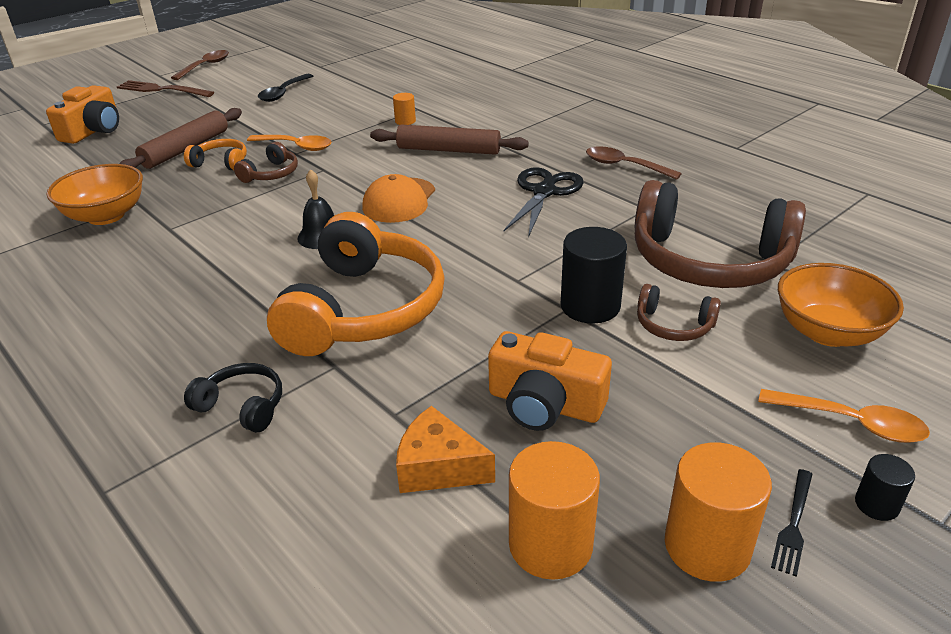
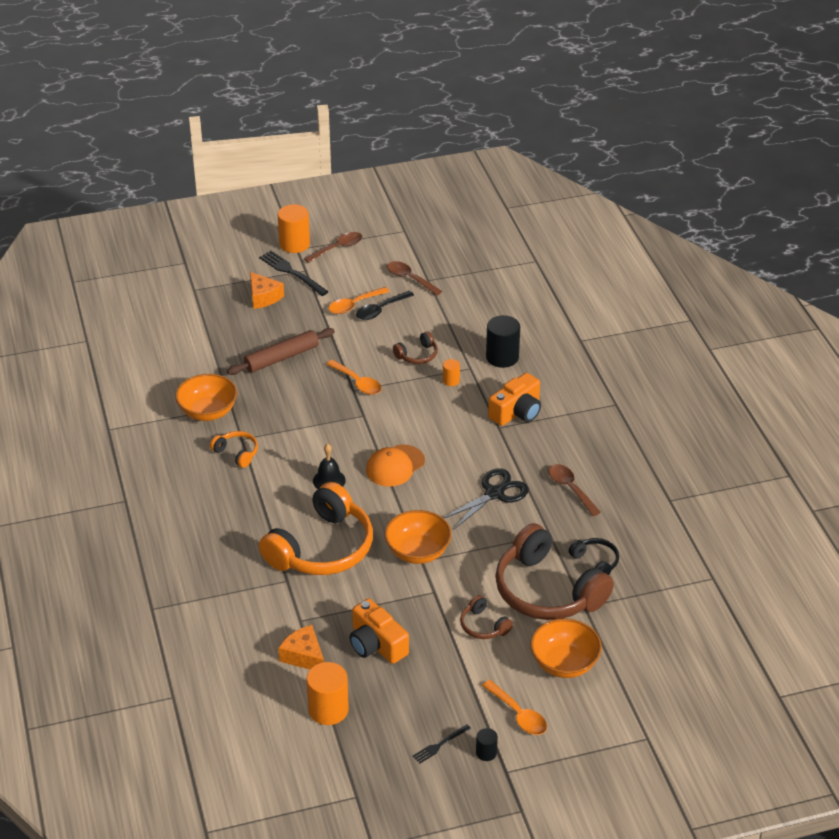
camera: 25 degrees right, 5 degrees up
orange camera [46,85,119,144] -> orange camera moved to [488,373,541,426]
brown fork [117,80,214,97] -> black fork [259,251,329,296]
orange headphones [184,139,247,170] -> orange headphones moved to [210,431,258,468]
black headphones [184,363,282,433] -> black headphones moved to [569,538,619,575]
brown headphones [234,142,298,183] -> brown headphones moved to [393,331,438,364]
brown rolling pin [370,125,529,155] -> none
black cylinder [561,227,627,324] -> black cylinder moved to [486,315,520,368]
orange cylinder [665,443,772,582] -> orange cylinder moved to [278,204,310,253]
none -> orange cheese [250,272,284,309]
none -> orange spoon [329,287,389,314]
none -> orange bowl [385,510,452,564]
none -> brown spoon [387,261,442,296]

